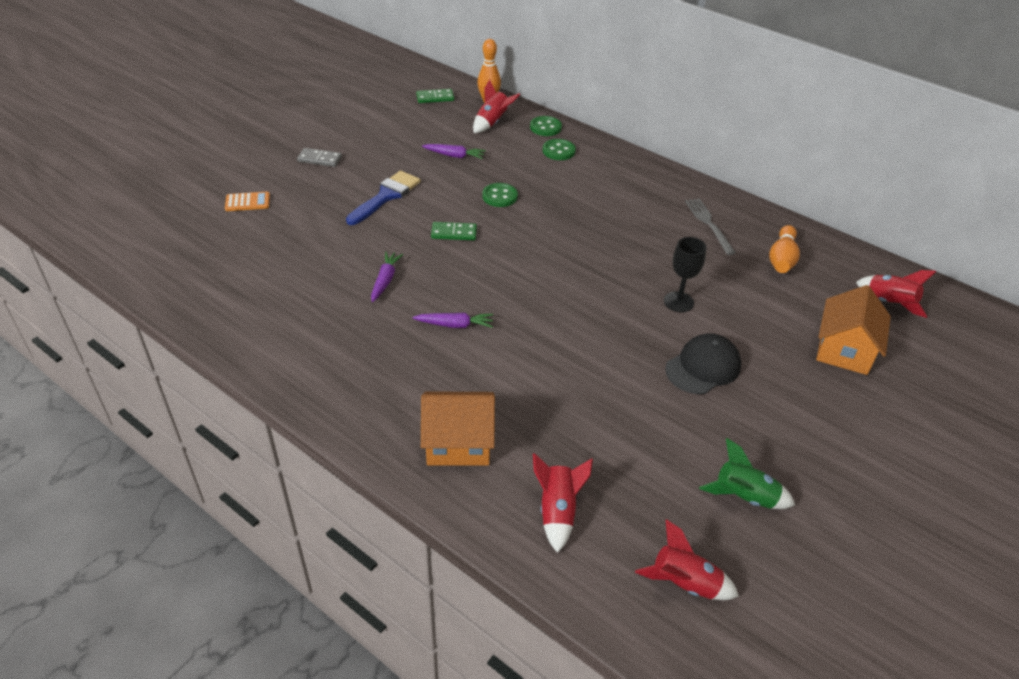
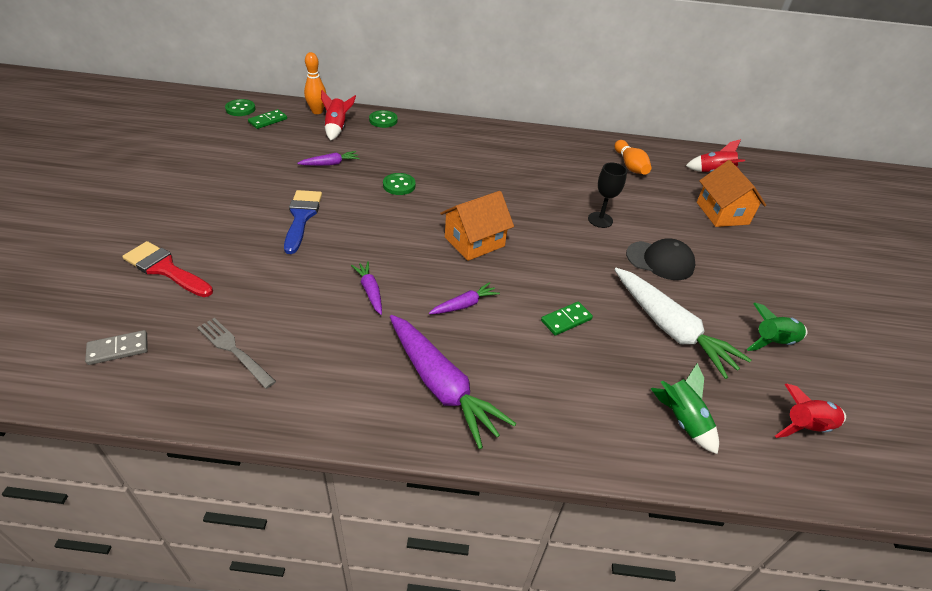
camera: 35 degrees left, 0 degrees up
orange calculator [225,192,270,211] -> red brush [122,241,213,297]
grey domino [297,148,342,167] -> grey domino moved to [85,330,148,365]
orange house [421,391,495,466] -> orange house moved to [440,191,514,261]
green domino [431,222,477,240] -> green domino moved to [541,302,593,336]
red rocket [533,453,593,553] -> green rocket [651,363,719,454]
green button [543,139,576,160] -> green button moved to [225,99,256,116]
black cap [665,333,741,394] -> black cap turned 90 degrees clockwise [626,238,696,280]
grey fork [685,198,736,255] -> grey fork moved to [197,318,276,389]
none -> purple carrot [390,315,516,449]
none -> white carrot [614,268,751,379]

